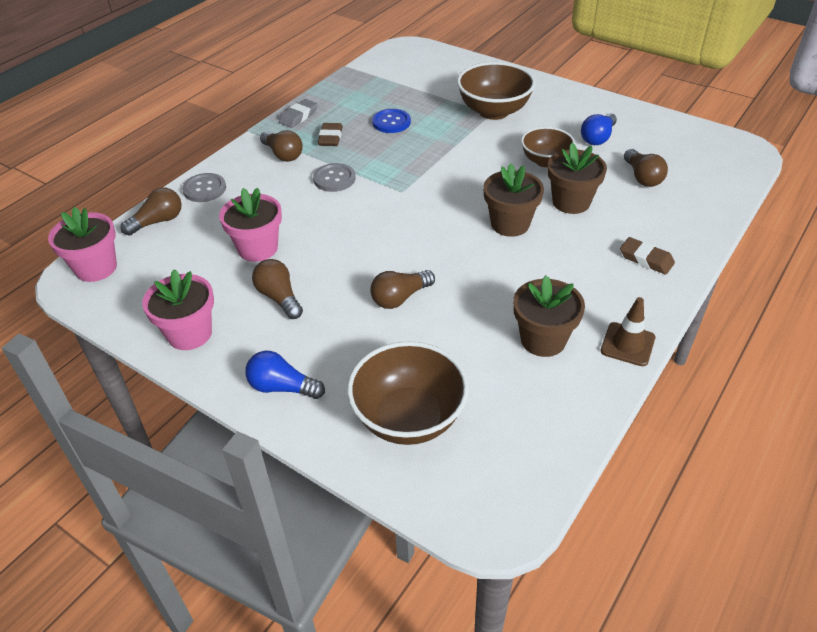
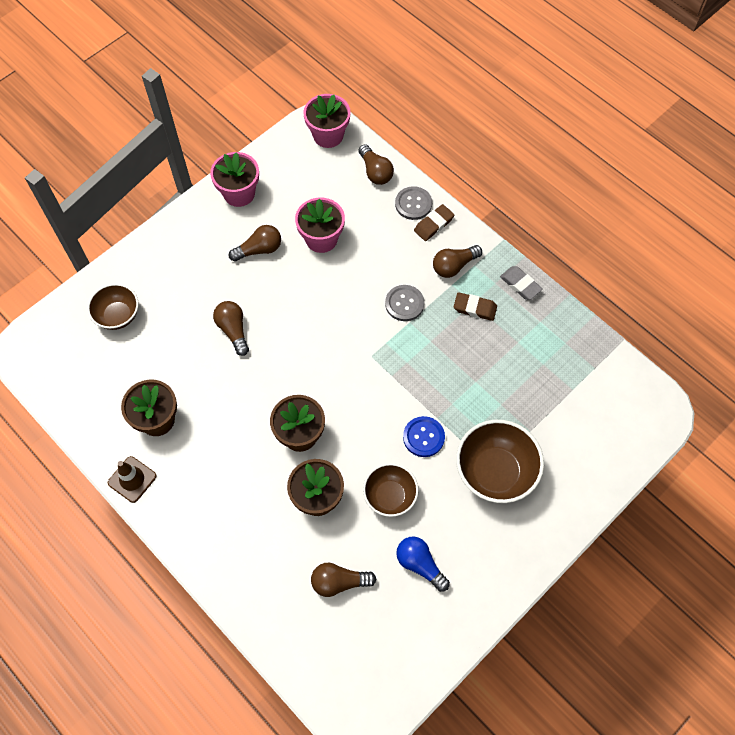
camera: 100 degrees right, 20 degrees up
blue light bulb [245,351,325,399] -> none
brown bowl [347,341,469,445] -> brown bowl [87,283,138,330], size x0.63
blue button [372,109,411,133] -> blue button moved to [403,416,445,457]
brown eraser [620,237,675,275] -> brown eraser moved to [414,204,454,241]

